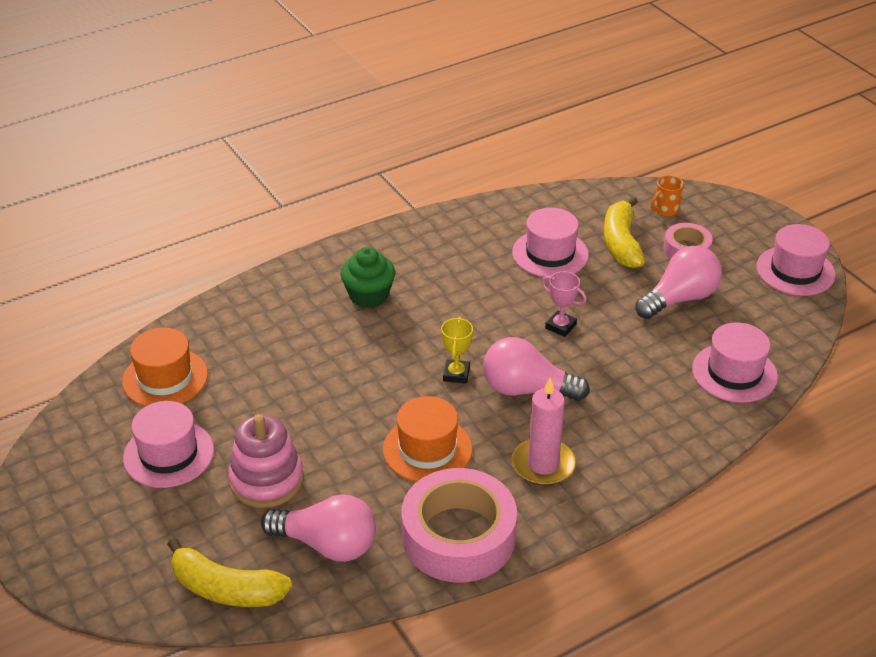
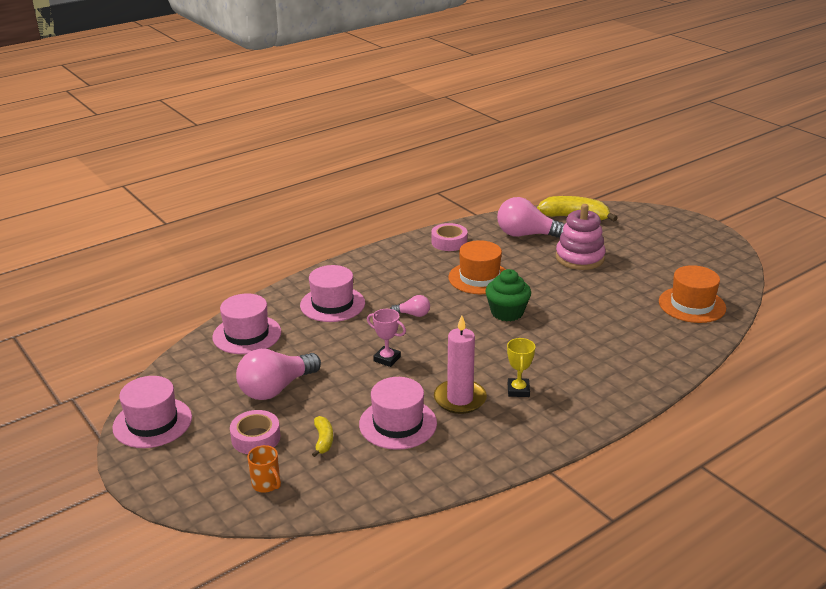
camera: 175 degrees right, 10 degrees down
pink hat [123,401,214,488] -> pink hat moved to [300,265,365,322]
green cupcake [341,247,395,308] -> green cupcake moved to [485,269,531,321]
pink tape [401,468,517,582] -> pink tape [431,223,468,251], size x0.52
yellow trophy [441,317,473,384] -> yellow trophy moved to [507,338,535,397]
pink light bulb [483,337,590,401] -> pink light bulb [390,295,430,317], size x0.49
pink candle [512,378,576,486] -> pink candle moved to [434,315,487,414]
yellow banana [603,197,645,268] -> yellow banana [312,416,333,457], size x0.51
orange mug [651,175,684,216] -> orange mug turned 90 degrees clockwise [247,445,281,493]

